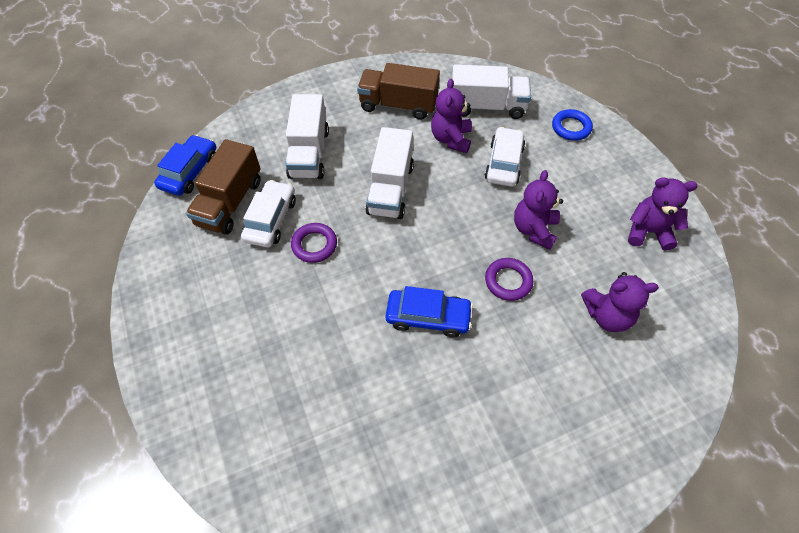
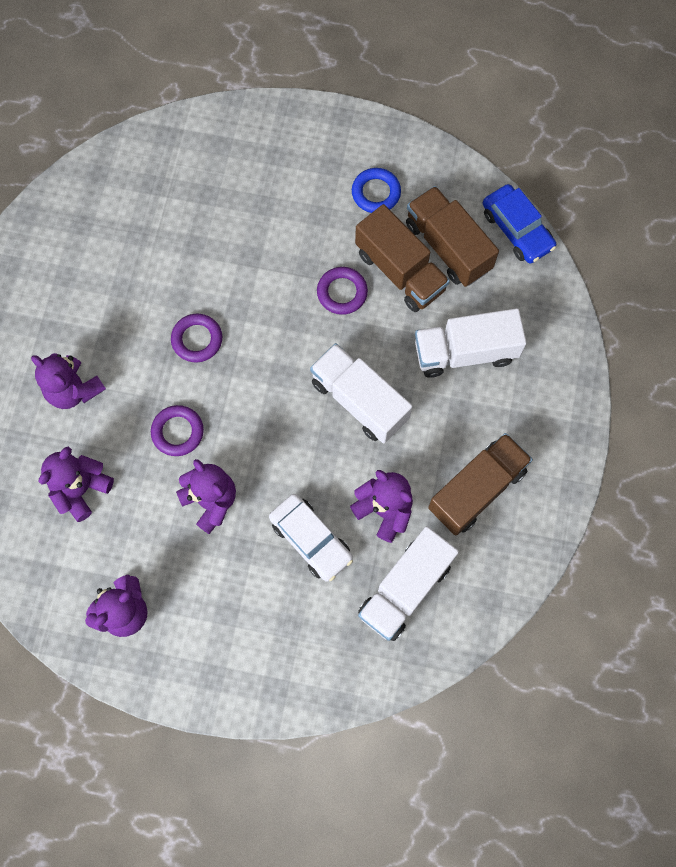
camera: 125 degrees right, 15 degrees up
white car [241,180,296,247] -> brown truck [355,204,450,312]
white truck [285,94,329,179] -> white truck turned 45 degrees counterclockwise [415,308,527,378]
blue car [386,286,473,337] -> purple ring [171,314,222,362]
blue ring [552,109,593,141] -> blue ring moved to [352,168,401,213]
none -> purple teddy bear [31,353,106,409]

